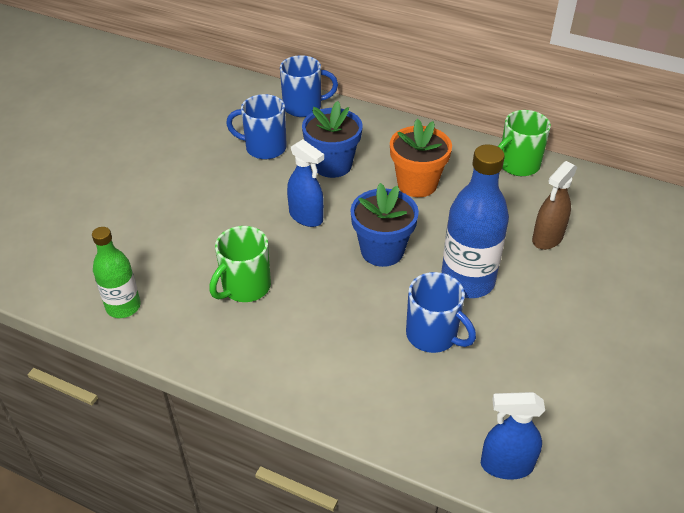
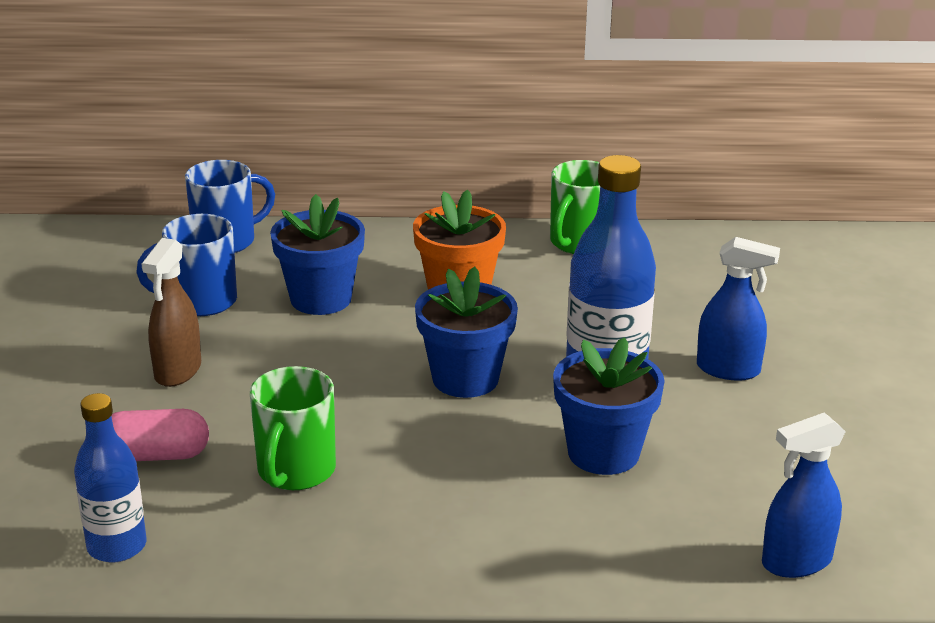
camera: 25 degrees left, 15 degrees down
green bottle [92,227,141,318] -> blue bottle [74,393,146,562]
blue spray bottle [287,139,324,227] -> blue spray bottle moved to [697,237,780,381]
blue mug [406,272,476,353] -> blue flower pot [553,337,665,475]
brown spray bottle [532,161,577,250] -> brown spray bottle moved to [141,238,201,387]
none -> pink capsule [111,409,209,461]

